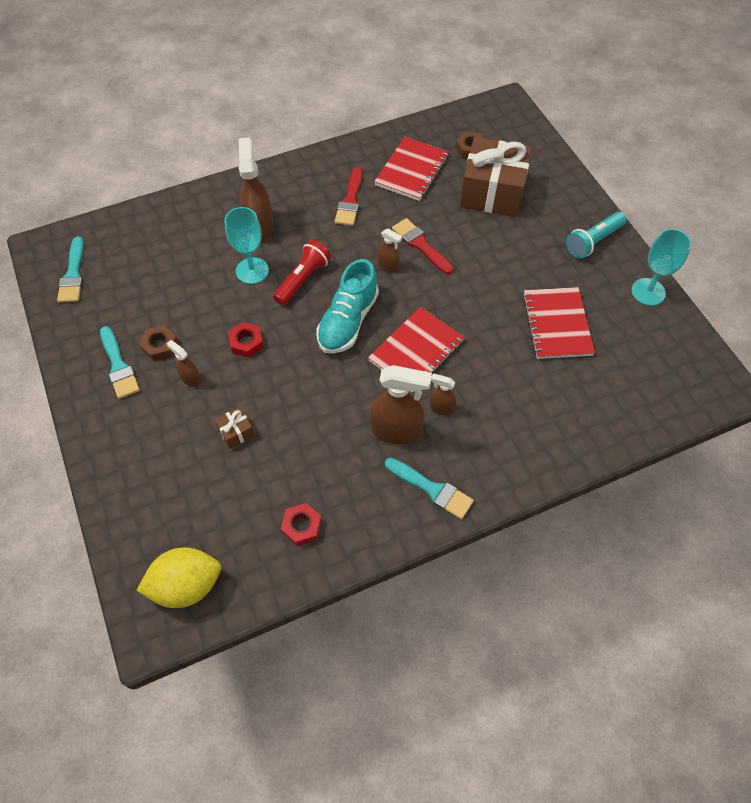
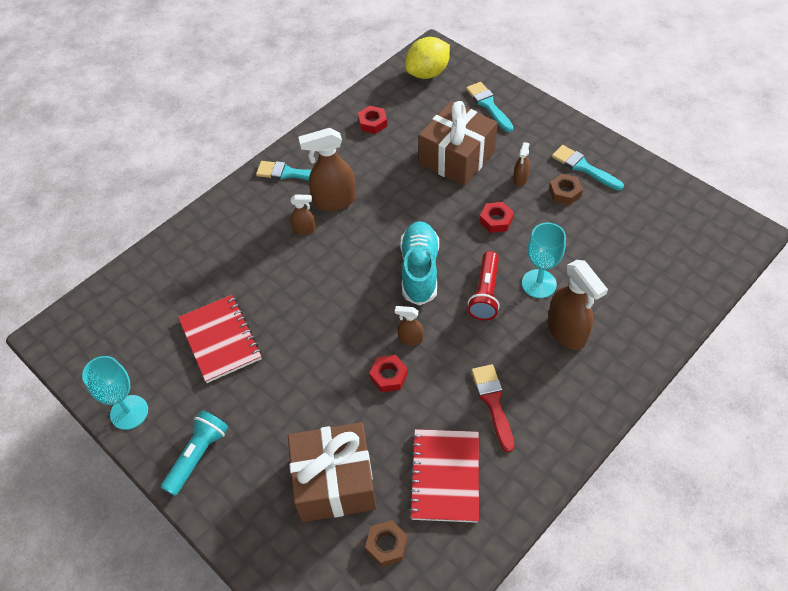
camera: 160 degrees right, 5 degrees down
turquoise brush [57,236,84,303] -> turquoise brush moved to [466,82,513,132]
brown spray bottle [167,340,201,387] -> brown spray bottle turned 90 degrees clockwise [513,142,530,186]
brown gift [215,407,255,449] -> brown gift [419,101,498,186], size x2.47
red notebook [368,307,464,393] -> none
red brush [392,218,453,274] -> red nut [369,355,408,392]

